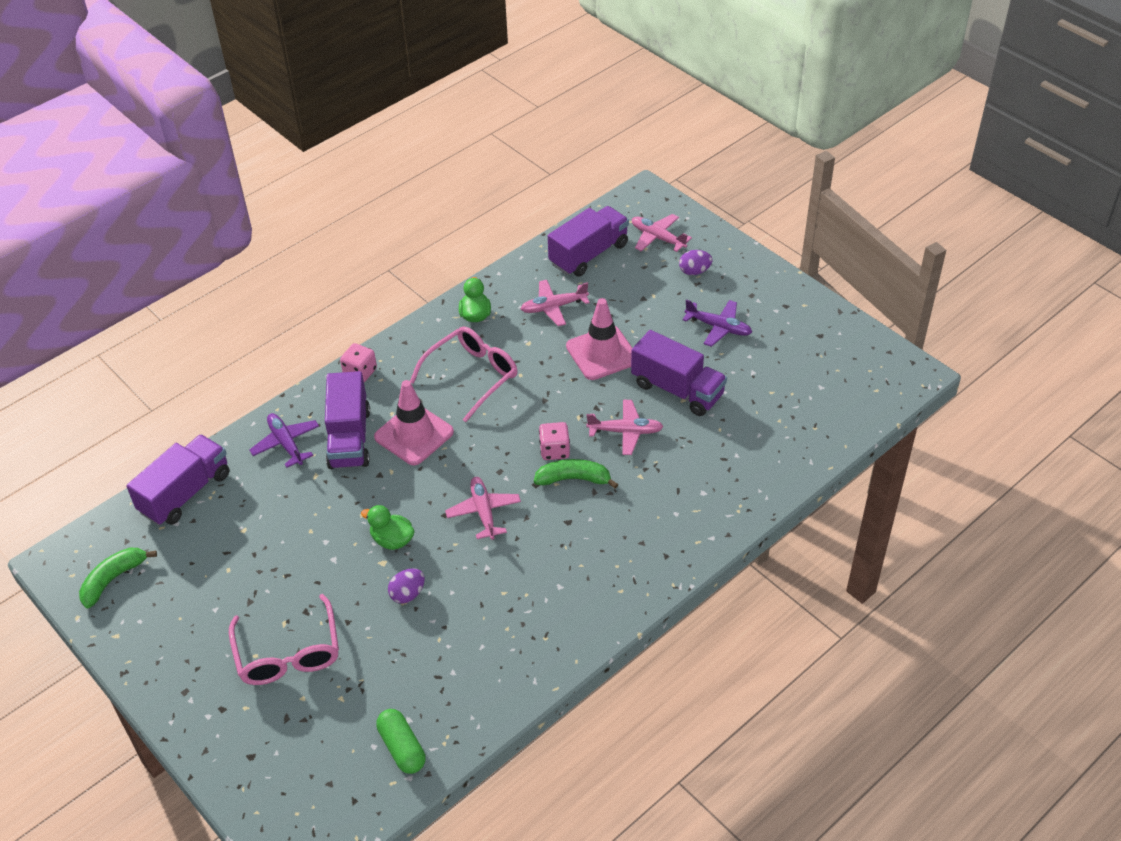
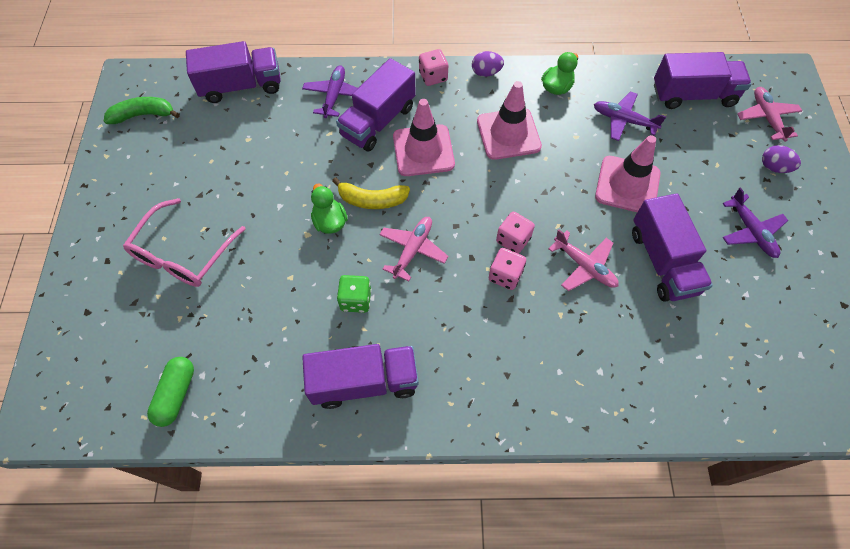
camera: 40 degrees right, 15 degrees up
purple egg [388,568,425,604] -> purple egg moved to [472,51,504,77]
pink glasses [410,326,518,422] -> pink traffic cone [477,81,542,160]
pink plane [521,280,590,326] -> purple plane [594,91,666,141]
green banana [534,459,618,489] -> pink dice [489,248,526,290]
none -> purple truck [302,344,419,409]
none -> yellow banana [332,177,410,209]
none -> green dice [337,275,371,313]

